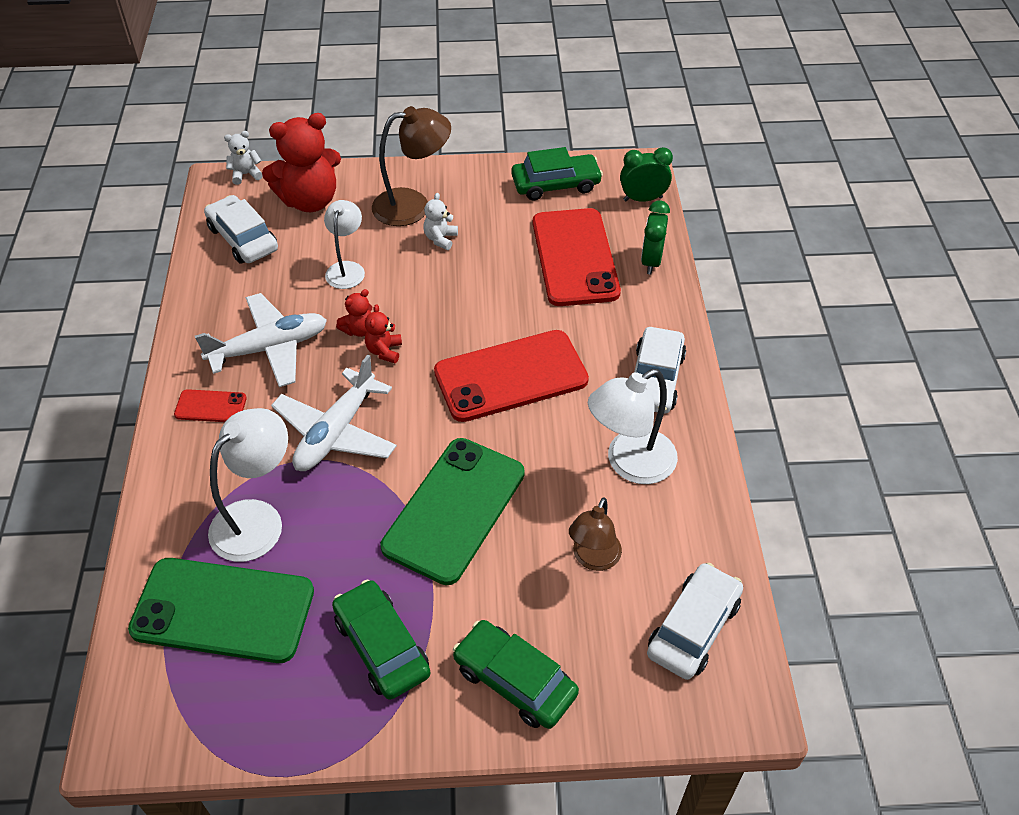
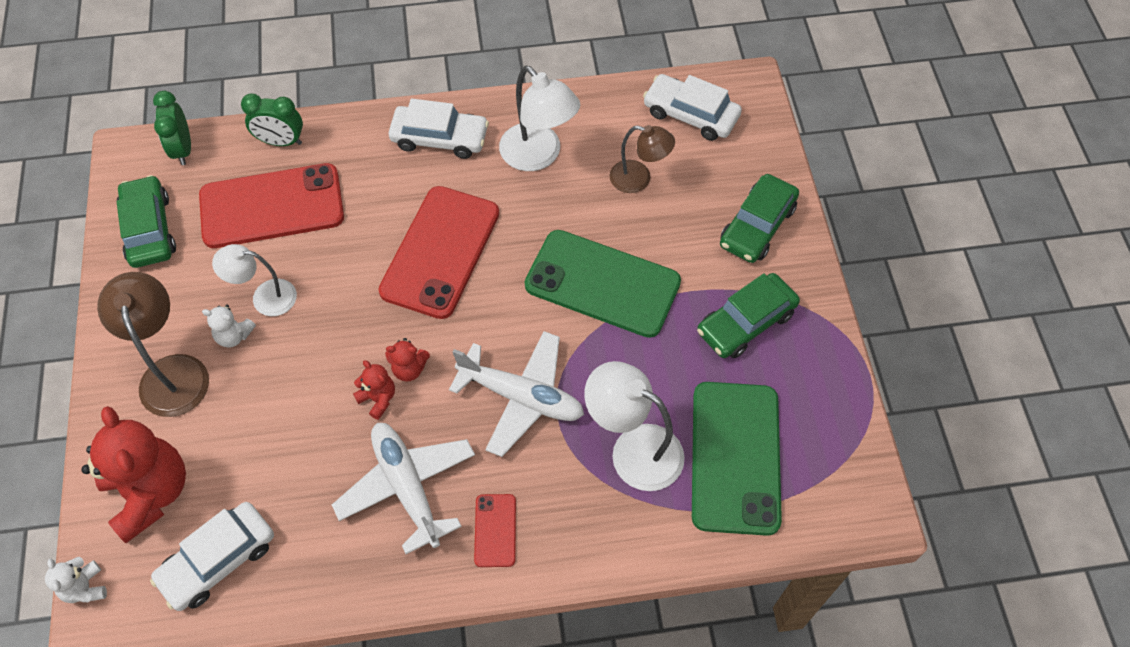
camera: 95 degrees left, 10 degrees up
white lamp [324,200,365,289] -> white lamp moved to [212,244,297,316]
red phone [434,330,589,422] -> red phone turned 45 degrees clockwise [379,186,499,319]

